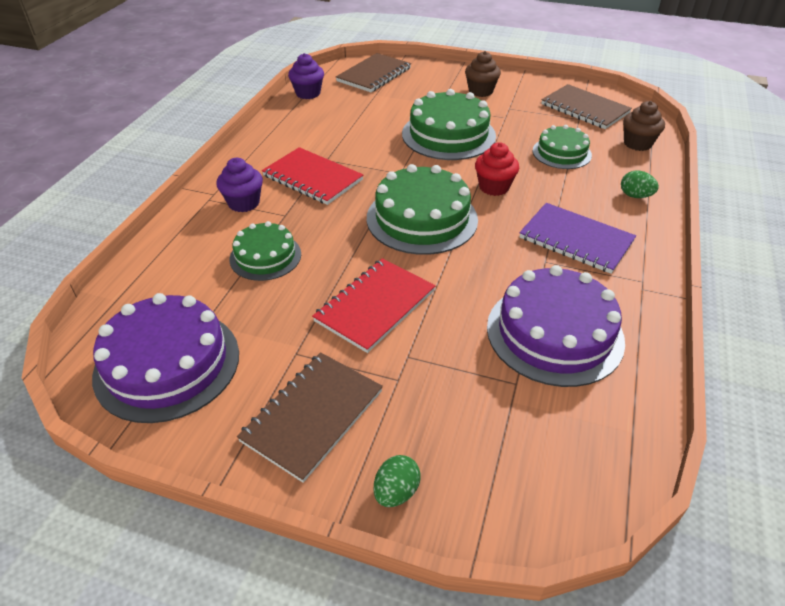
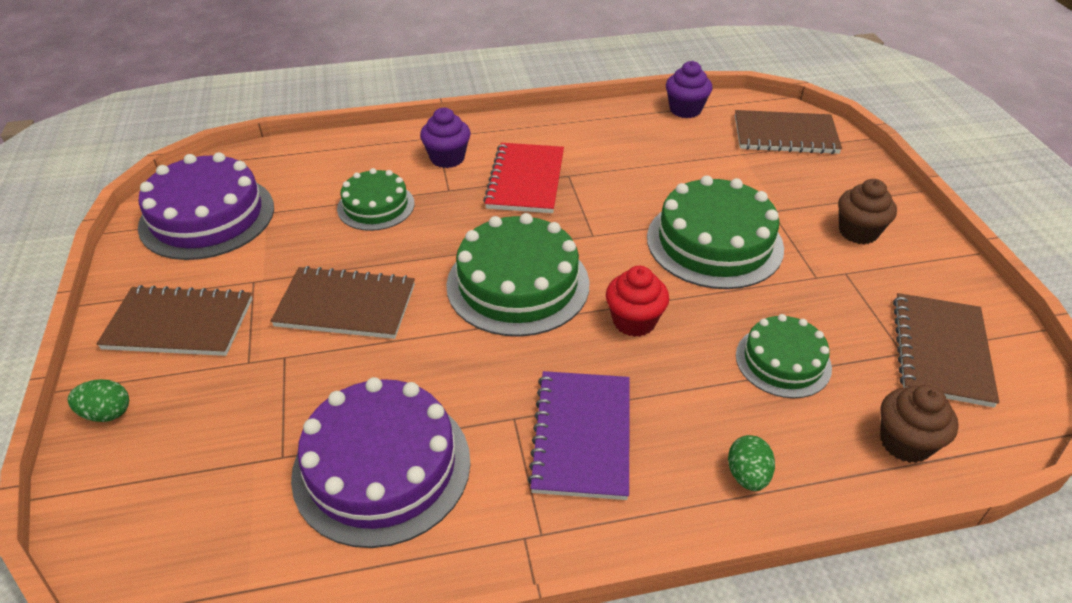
camera: 60 degrees right, 0 degrees up
red notebook [312,258,435,353] -> brown notebook [271,266,415,339]

